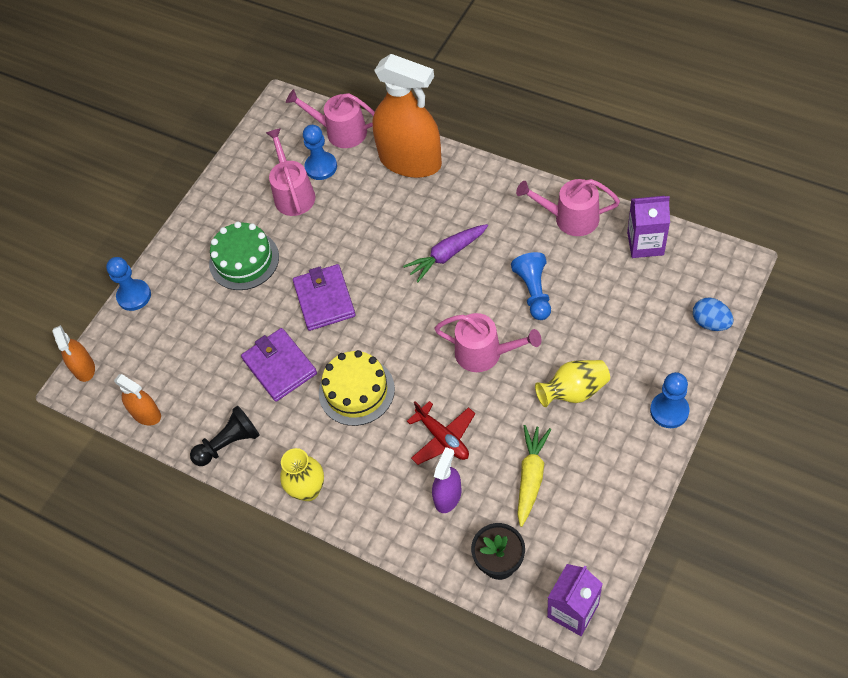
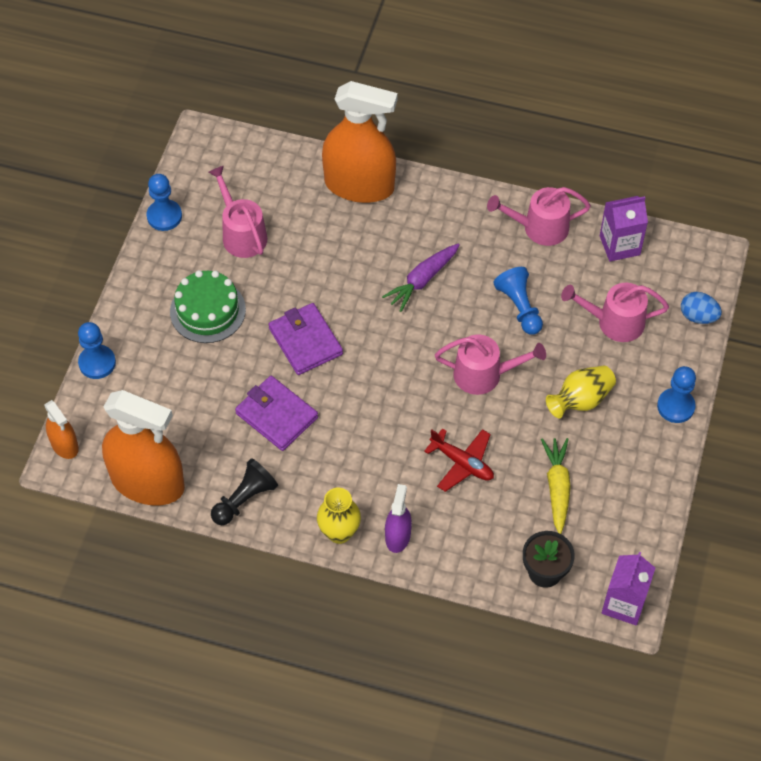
camera: 20 degrees left, 0 degrees up
orange spray bottle [114,374,161,426] -> orange spray bottle [102,390,185,505], size x2.09
pink watering can [286,89,375,148] -> pink watering can moved to [561,283,669,342]
blue pawn [303,125,337,180] -> blue pawn moved to [147,174,182,231]
yellow cake [319,350,395,426] -> none
purple spray bottle [432,447,461,513] -> purple spray bottle moved to [385,484,412,553]

